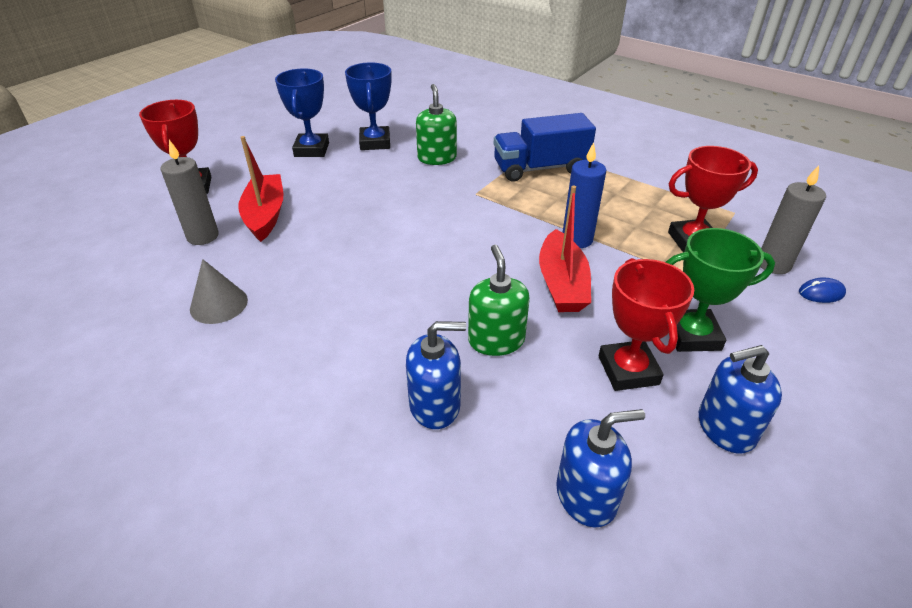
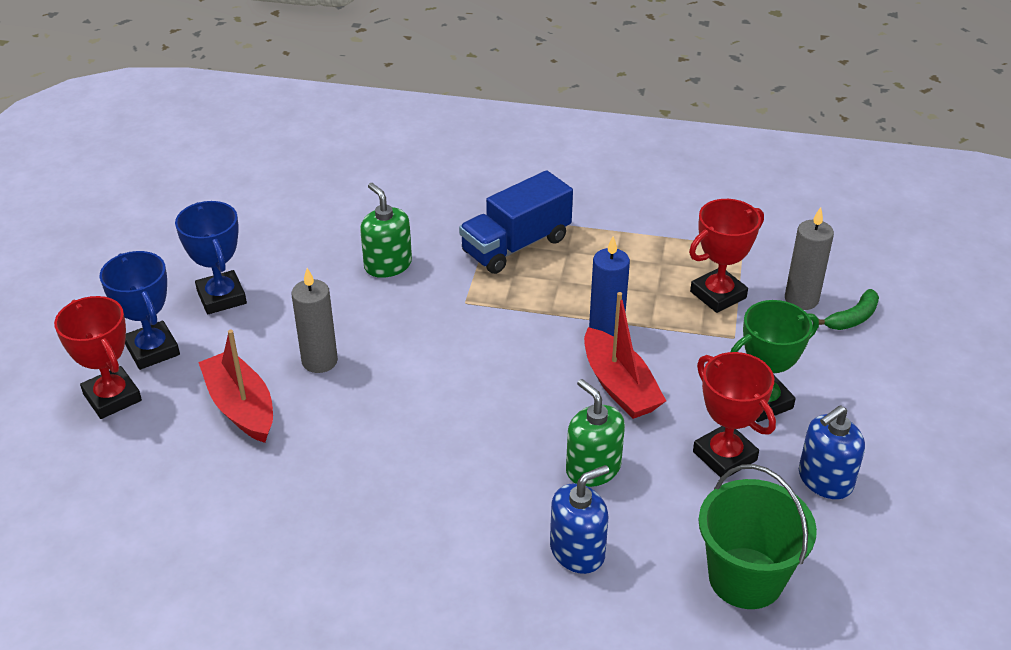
camera: 25 degrees left, 0 degrees up
grey candle [160,140,219,245] -> grey candle moved to [291,268,338,373]
grey cone [190,259,248,324] -> none
blue trophy [345,62,392,150] -> blue trophy moved to [100,251,180,370]
blue soap dispenser [556,409,645,528] -> green bucket [698,464,817,609]
blue mouse [799,278,846,303] -> green banana [819,289,879,330]

